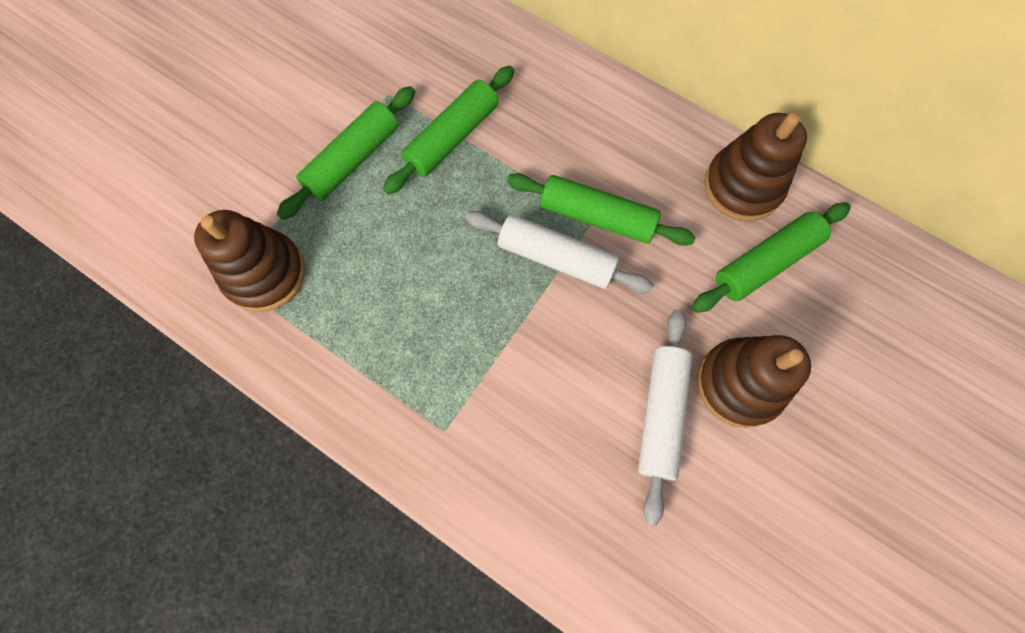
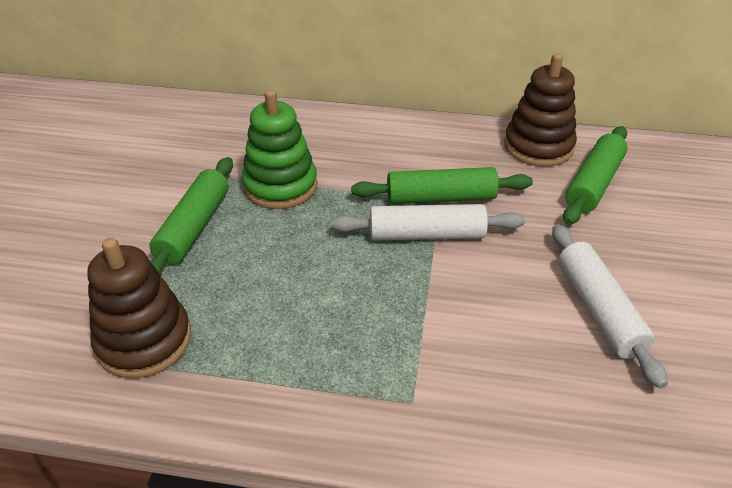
camera: 25 degrees left, 30 degrees down
green rolling pin [383,66,514,195] -> green stacking toy [242,90,317,209]
brown stacking toy [697,335,811,428] -> none

